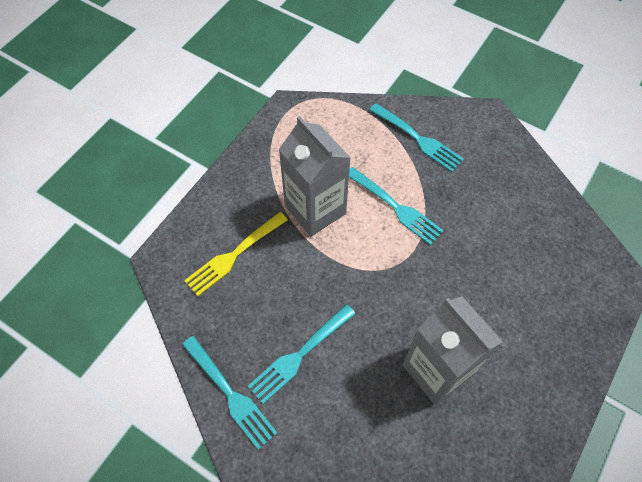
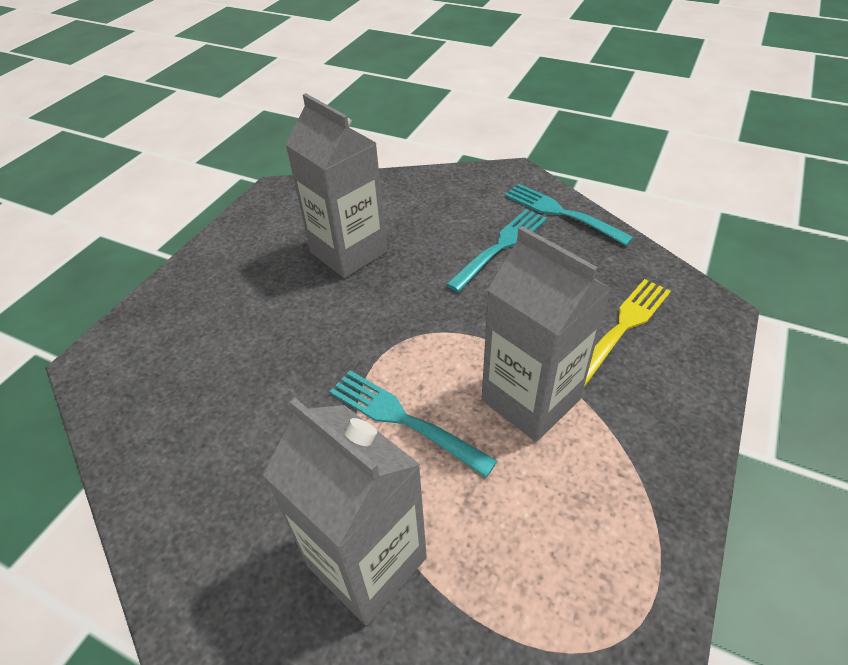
camera: 175 degrees right, 15 degrees down
turquoise fork [369,103,464,172] -> grey carton [263,398,427,625]

